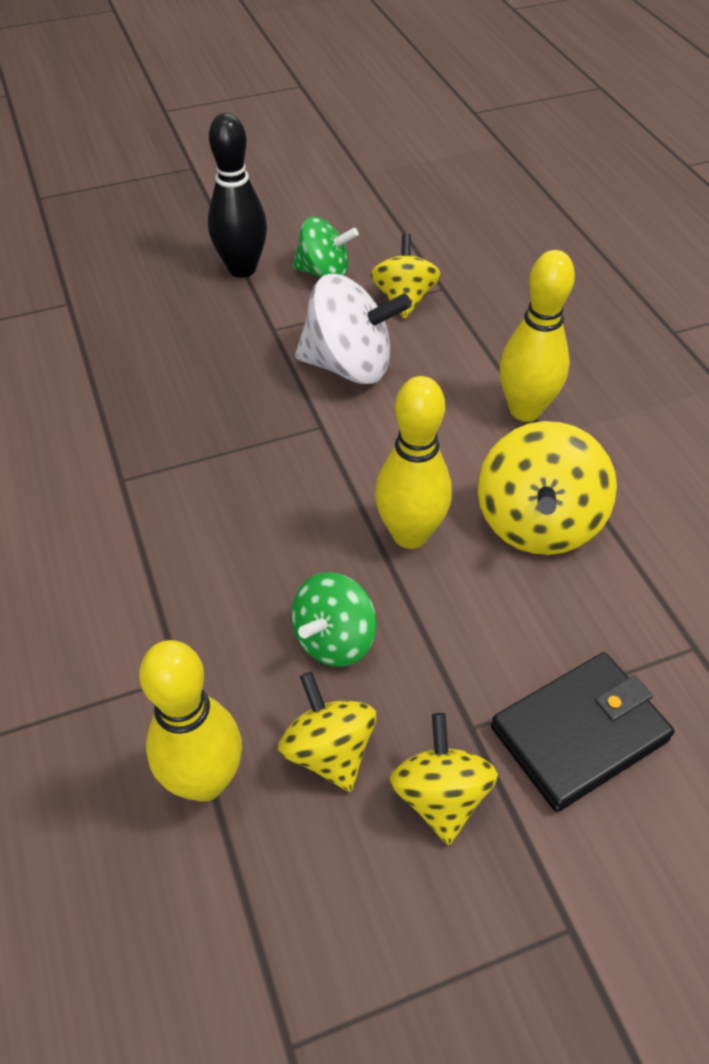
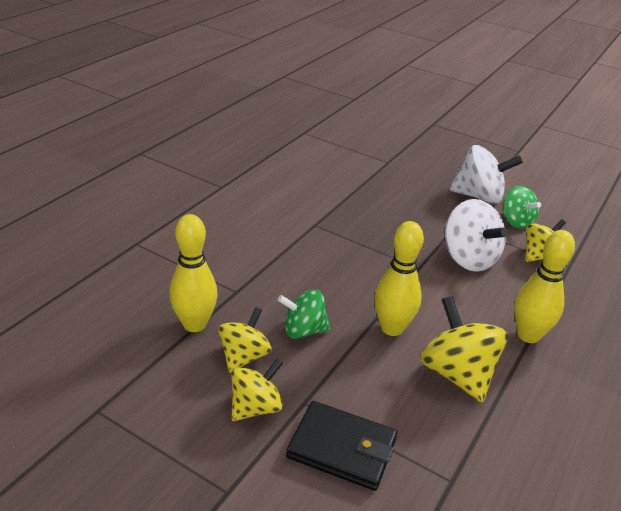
camera: 50 degrees right, 15 degrees down
black bowling pin [208,113,267,278] -> white spinning top [450,145,523,204]
yellow spinning top [478,421,617,555] -> yellow spinning top turned 90 degrees clockwise [420,296,508,402]

